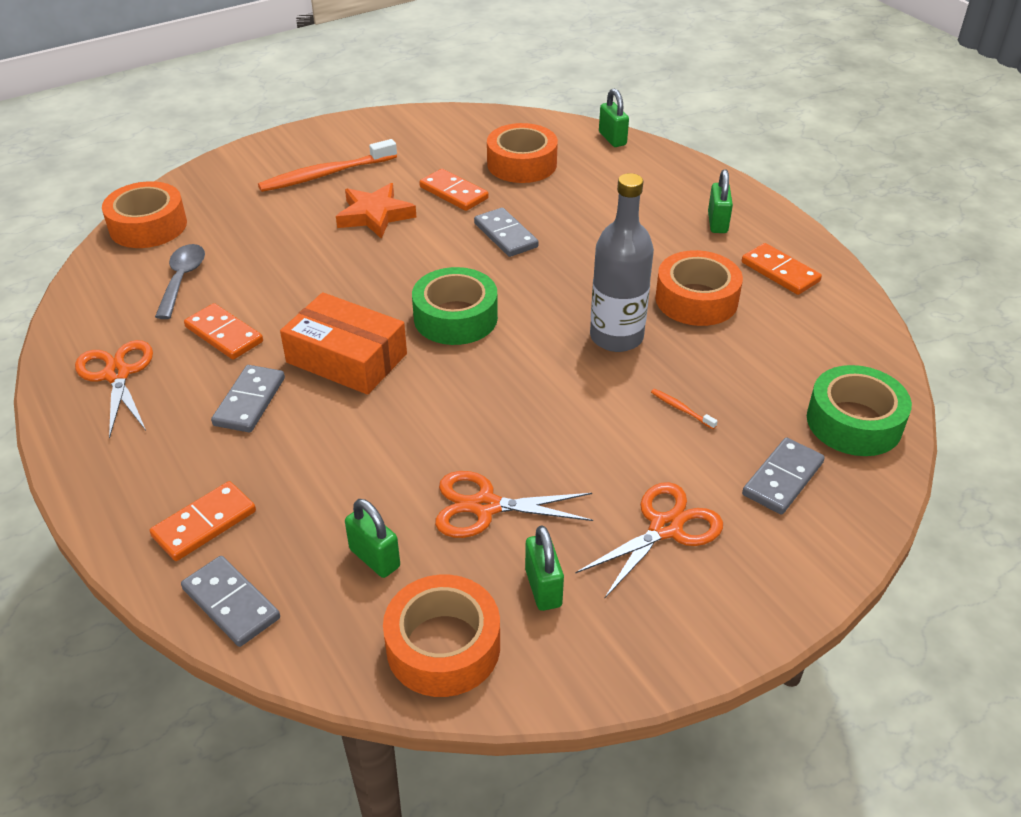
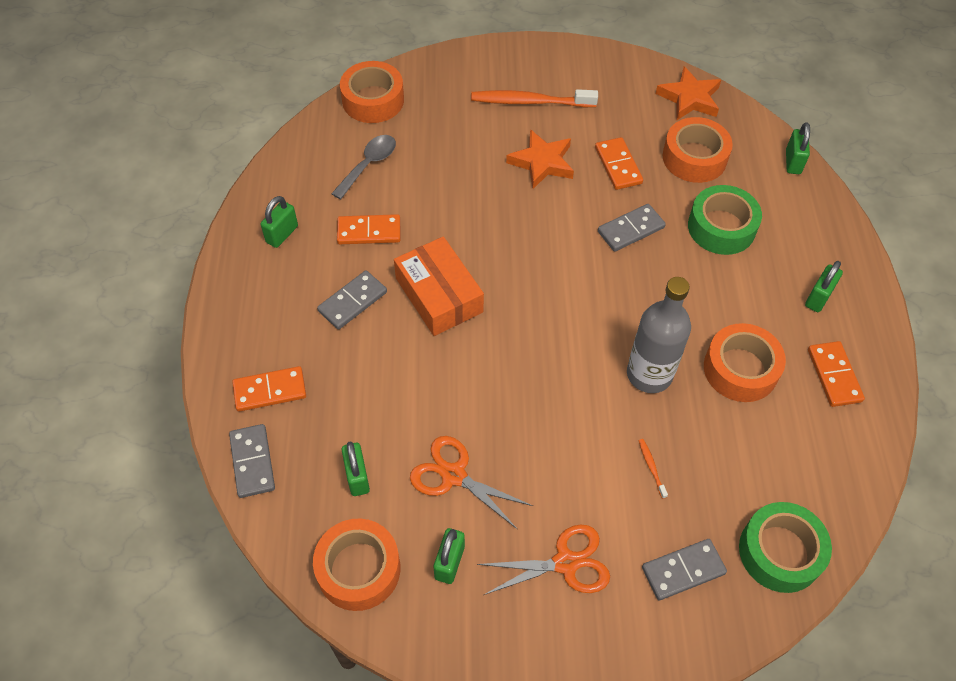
camera: 30 degrees right, 15 degrees up
orange scissors [75,340,153,439] -> green padlock [261,196,298,248]
orange domino [184,303,263,360] -> orange domino turned 75 degrees counterclockwise [337,214,400,244]
green tape [412,267,498,345] -> green tape moved to [688,185,762,255]
grey domino [474,208,539,257] -> grey domino turned 60 degrees clockwise [598,204,666,252]
none -> orange star [656,66,721,120]

